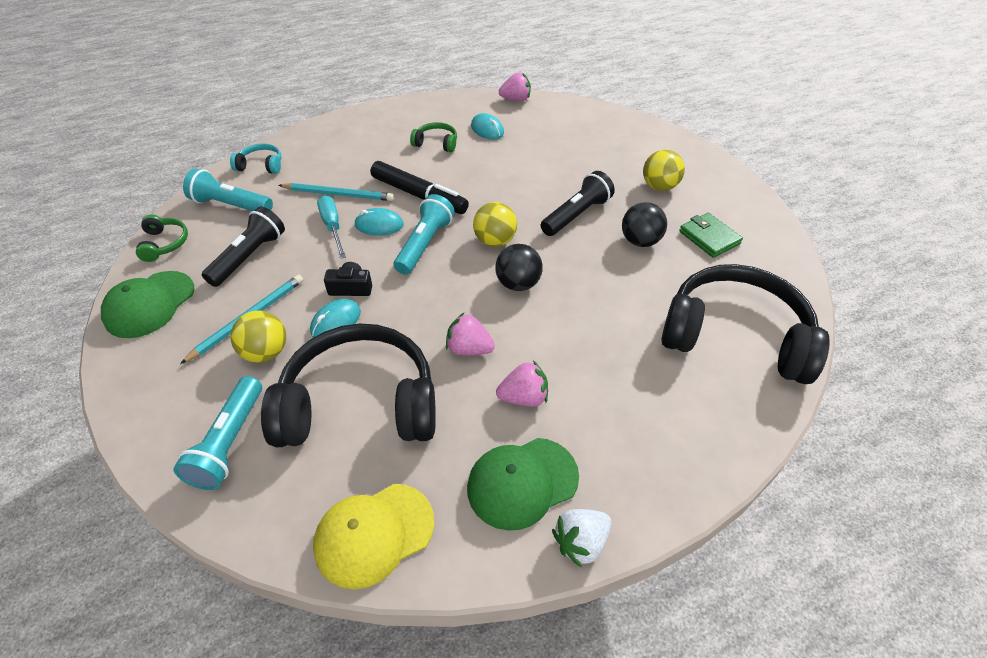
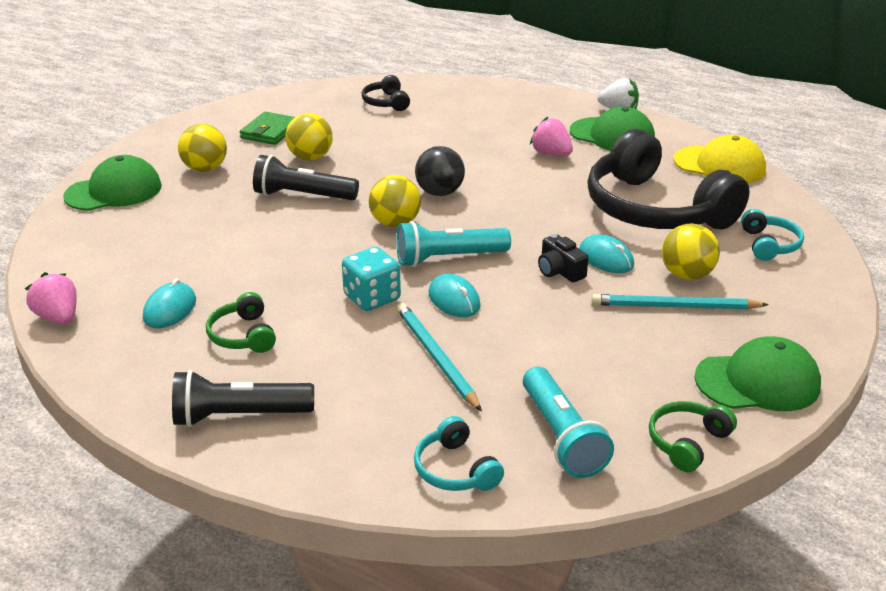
camera: 125 degrees left, 15 degrees down
turquoise flashlight [173,376,262,490] -> turquoise headphones [741,209,804,261]
black flashlight [202,206,285,287] -> black flashlight moved to [172,370,314,427]
turquoise mouse [310,299,361,338] -> turquoise mouse turned 45 degrees clockwise [579,234,634,273]
turquoise screwdriver [317,195,346,259] -> none
black marker [370,161,469,214] -> turquoise dice [342,247,401,311]
pink strawberry [446,313,495,355] -> none
black ball [622,202,667,247] -> yellow ball [285,113,333,160]
black headphones [661,264,830,384] -> black headphones [362,75,410,111], size x0.42
none -> green cap [63,155,162,211]

